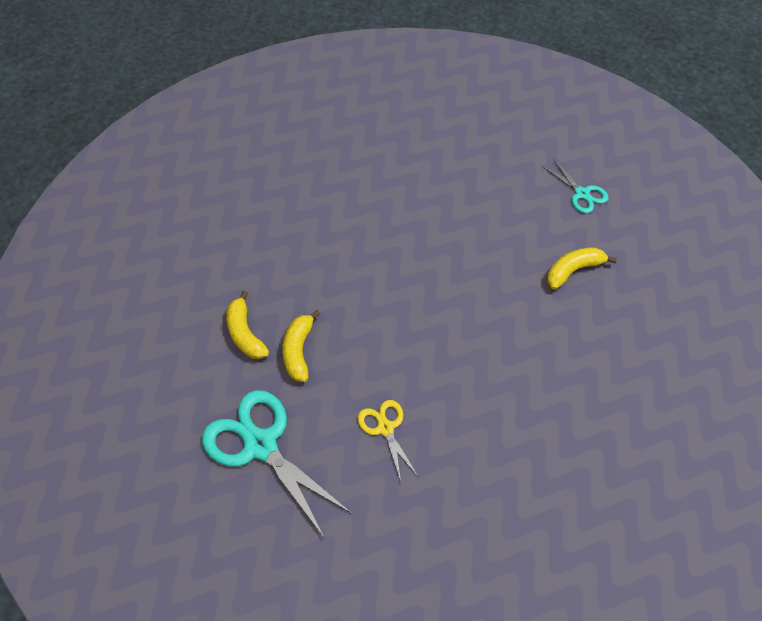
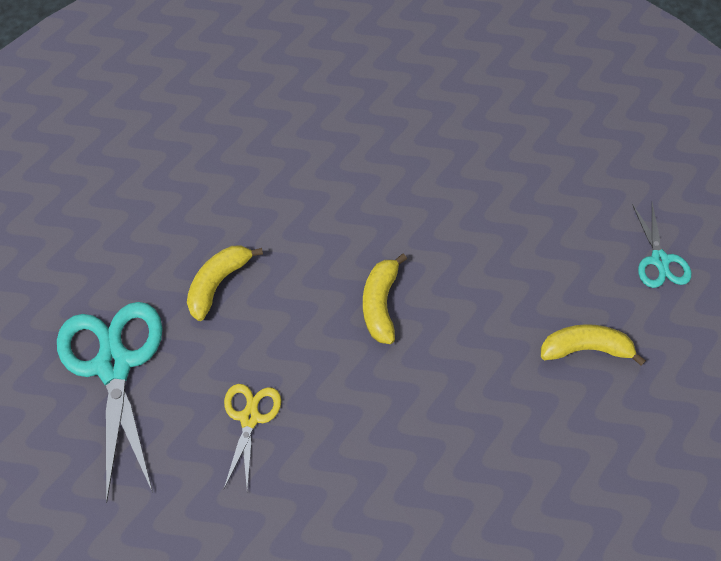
camera: 30 degrees right, 5 degrees up
yellow banana [226,291,269,359] -> yellow banana moved to [363,253,407,344]

